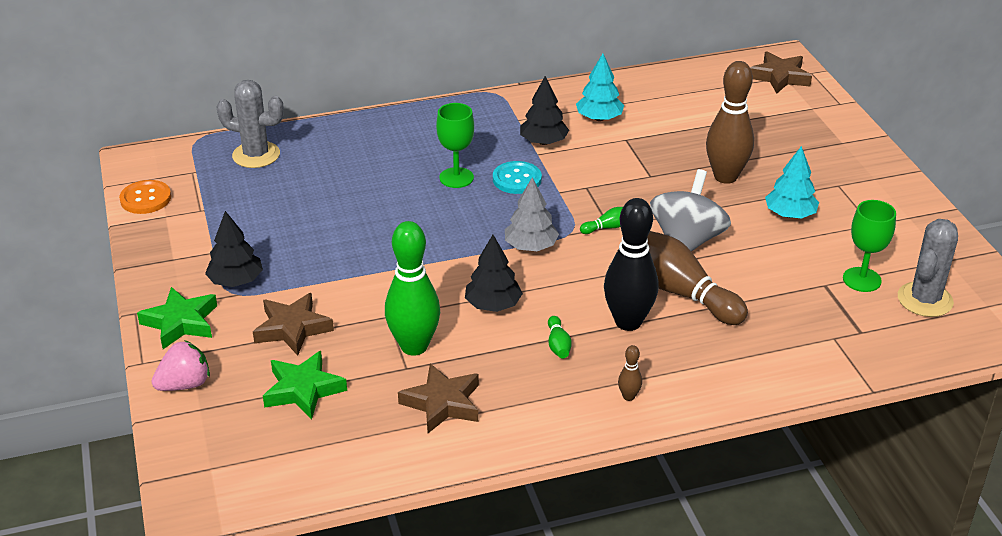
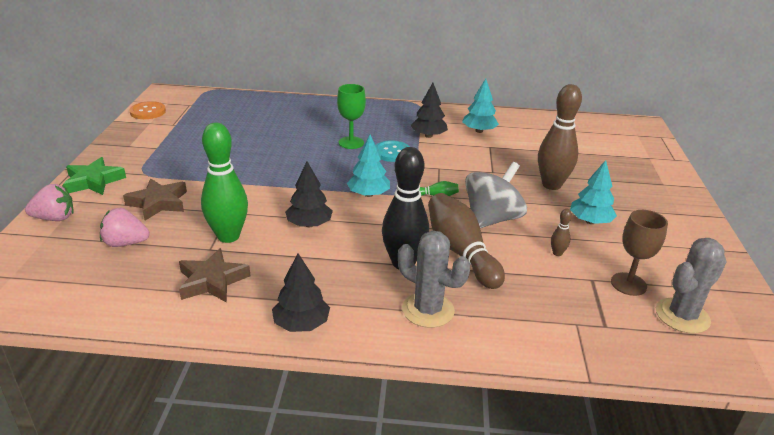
camera: 20 degrees right, 5 degrees down
black tree [205,211,263,287] -> black tree moved to [272,254,330,332]
grey cactus [217,80,284,168] -> grey cactus moved to [398,231,470,328]
green star [263,351,347,420] -> pink strawberry [100,208,150,247]
grey tree [505,177,559,251] -> turquoise tree [347,135,390,197]
green bowling pin [548,316,572,359] -> none
brown bowling pin [618,345,642,401] -> brown bowling pin moved to [551,209,572,256]
brown star [750,51,812,94] -> none
green goblet [843,200,896,292] -> brown goblet [611,210,668,296]

